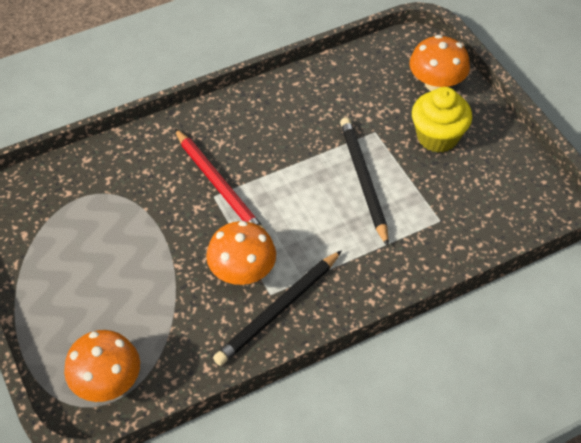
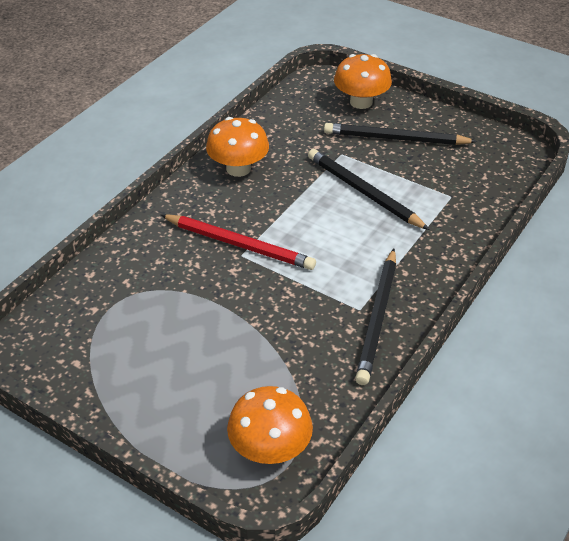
camera: 30 degrees left, 10 degrees down
orange mushroom [206,221,276,285] -> orange mushroom moved to [206,117,269,177]
yellow cupcake [412,87,472,153] -> black pencil [324,123,477,145]

